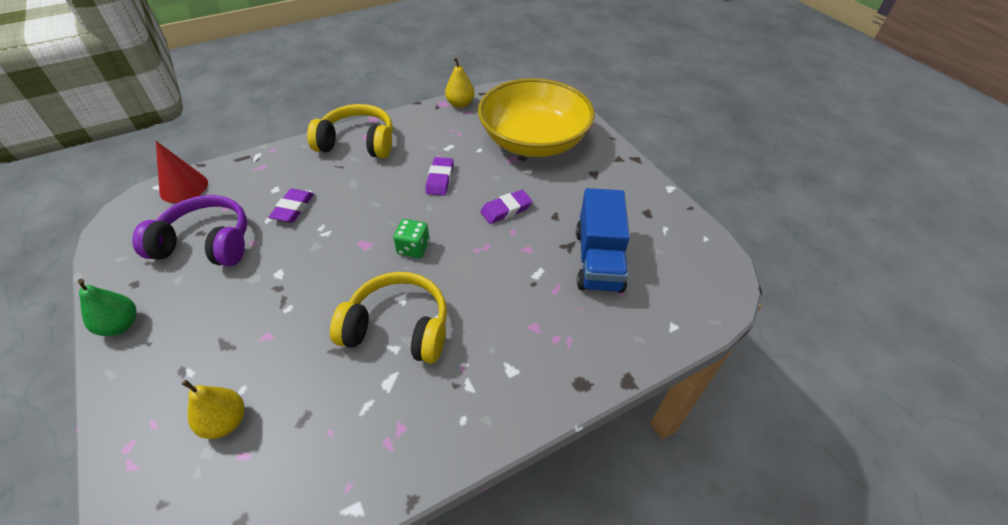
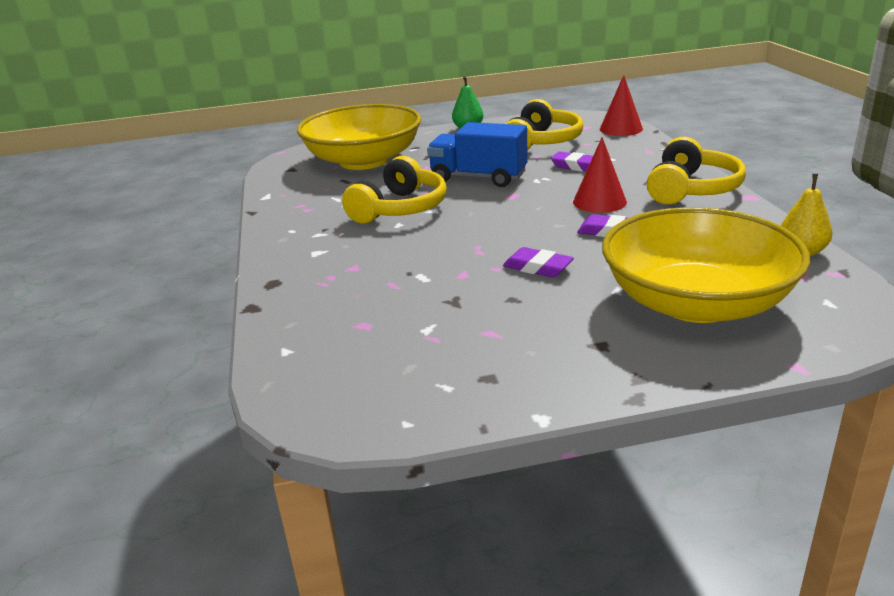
camera: 110 degrees right, 20 degrees down
purple headphones [132,195,247,266] -> yellow headphones [506,99,583,150]
yellow pear [182,380,244,439] -> yellow bowl [297,104,421,170]
green dice [393,219,429,258] -> none
purple eraser [480,190,533,224] -> purple eraser turned 45 degrees counterclockwise [503,247,574,278]
blue truck [576,188,630,293] -> blue truck moved to [427,122,528,187]
none -> red cone [573,137,627,213]

